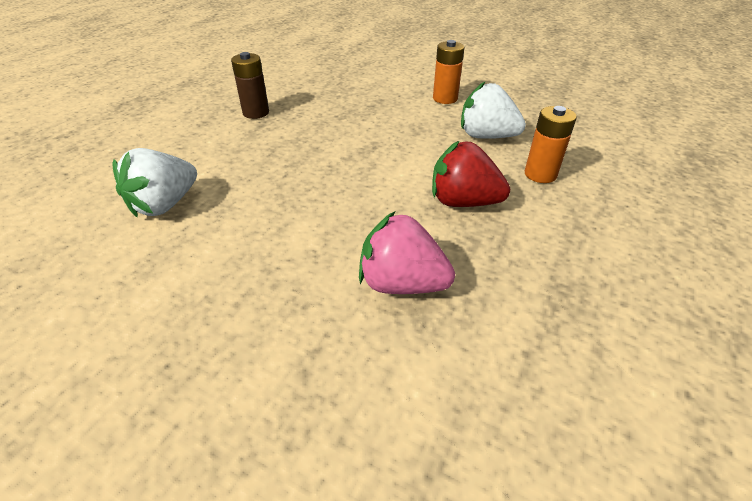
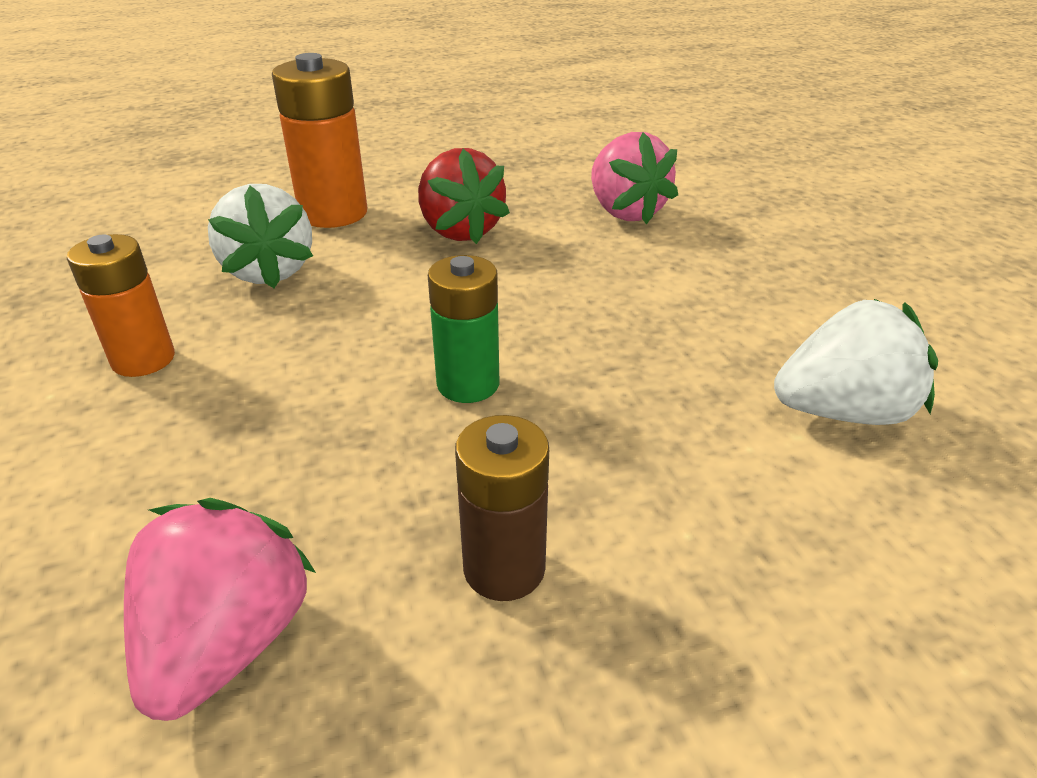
camera: 135 degrees left, 5 degrees down
orange battery [525,106,577,183] -> orange battery [272,53,367,228], size x1.51
none -> pink strawberry [124,498,316,721]
none -> green battery [428,255,499,403]

